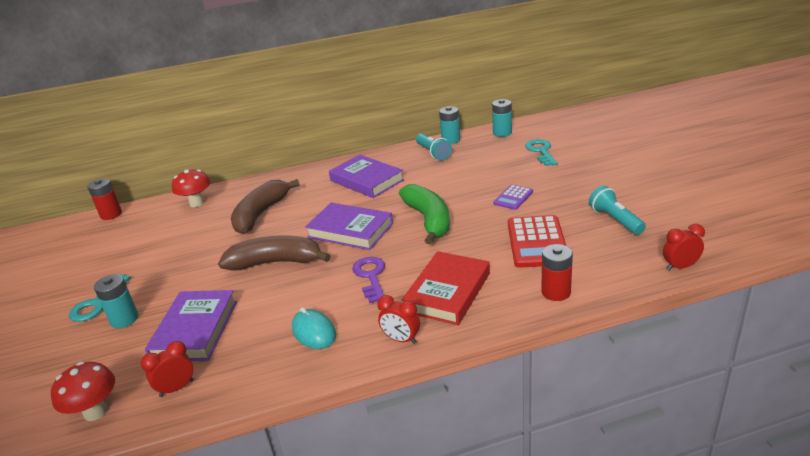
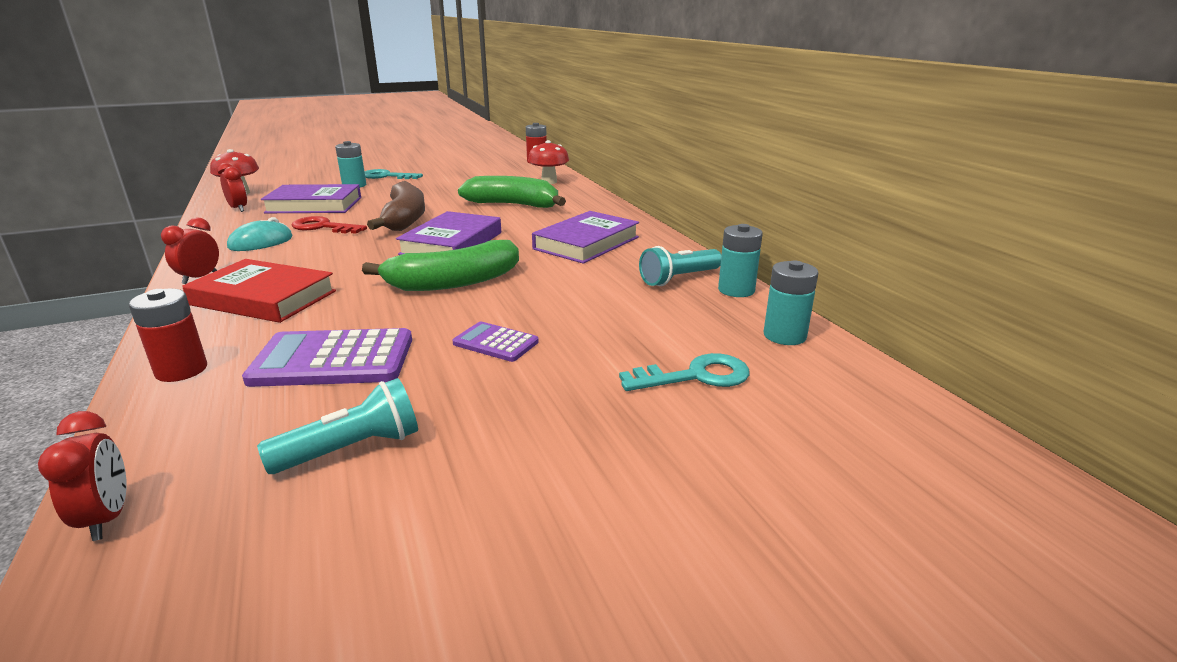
camera: 80 degrees right, 5 degrees down
brown banana [231,179,300,234] -> green banana [458,176,566,208]
purple key [352,257,385,303] -> none
red calculator [508,215,566,268] -> purple calculator [242,328,412,387]
none -> red key [291,216,367,234]

